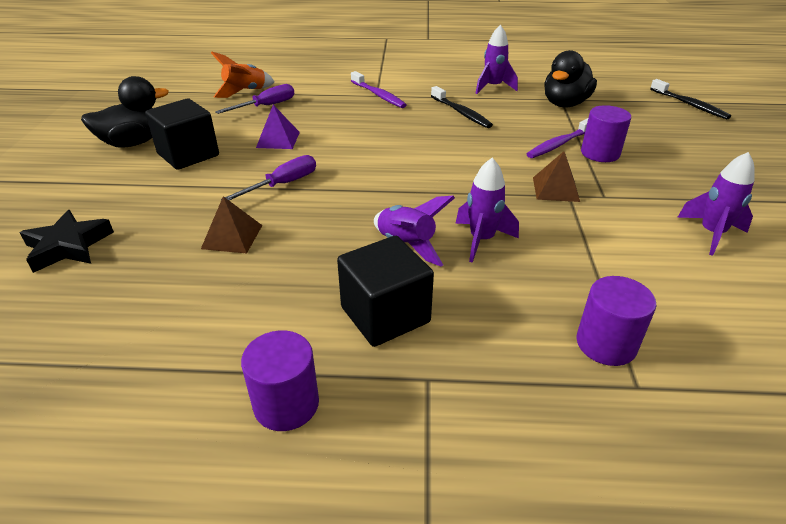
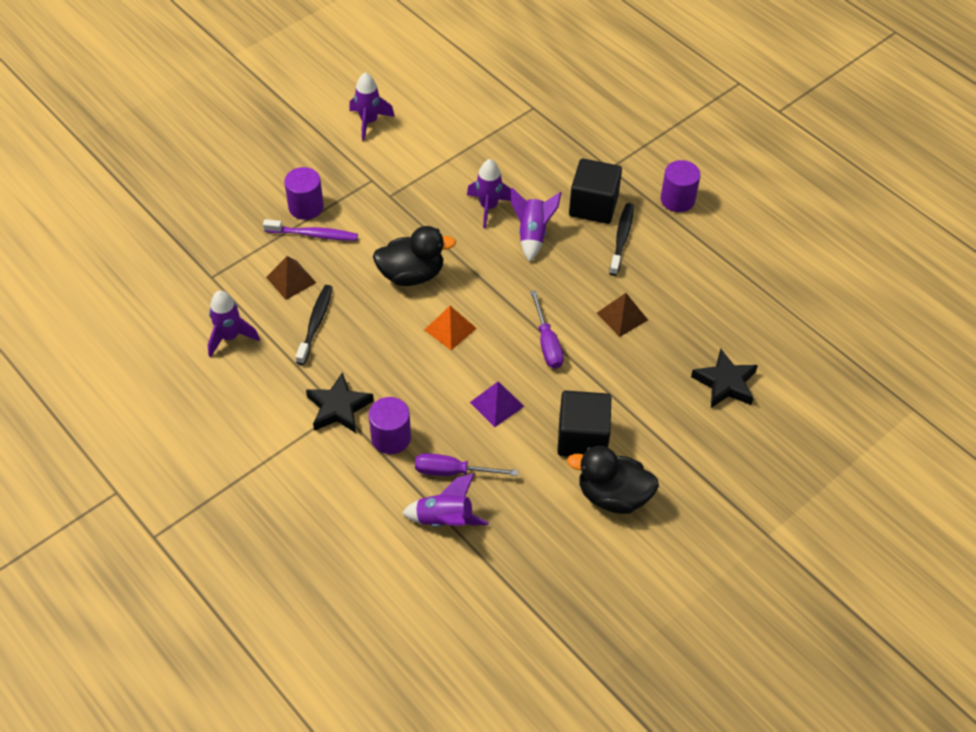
camera: 135 degrees left, 15 degrees up
orange rocket [211,52,274,98] -> purple rocket [402,474,489,527]
purple screwdriver [221,155,316,200] -> purple screwdriver turned 105 degrees counterclockwise [530,290,564,369]
purple toothbrush [351,71,407,108] -> black star [306,372,374,433]
brown pyramid [533,151,580,202] -> brown pyramid moved to [266,256,317,300]
black duck [544,50,597,107] -> black duck moved to [373,226,456,286]
purple cylinder [576,276,656,366] -> purple cylinder moved to [369,397,411,454]
black toothbrush [650,79,731,120] -> black toothbrush moved to [609,203,634,276]
none -> orange pyramid [425,306,477,350]

